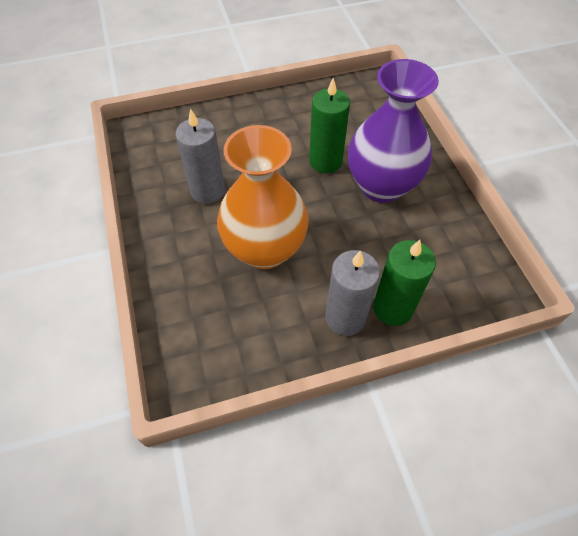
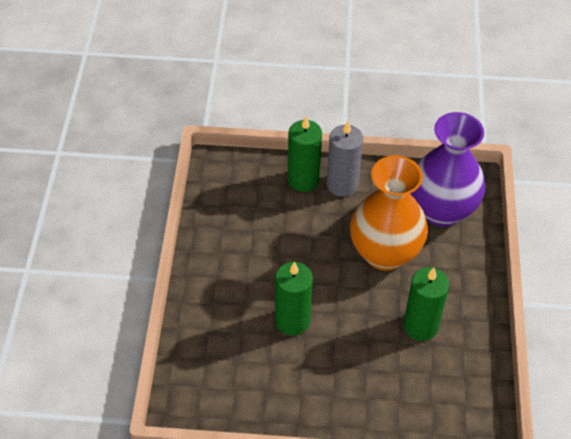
camera: 160 degrees left, 5 degrees down
grey candle [176,108,225,204] -> green candle [403,267,449,341]
purple vase [348,59,439,203] -> purple vase moved to [411,112,485,227]

